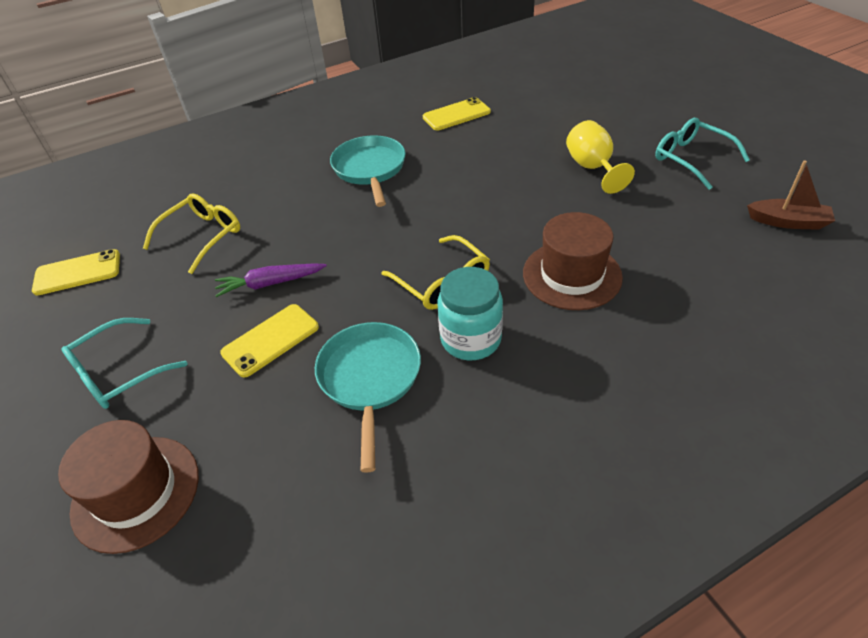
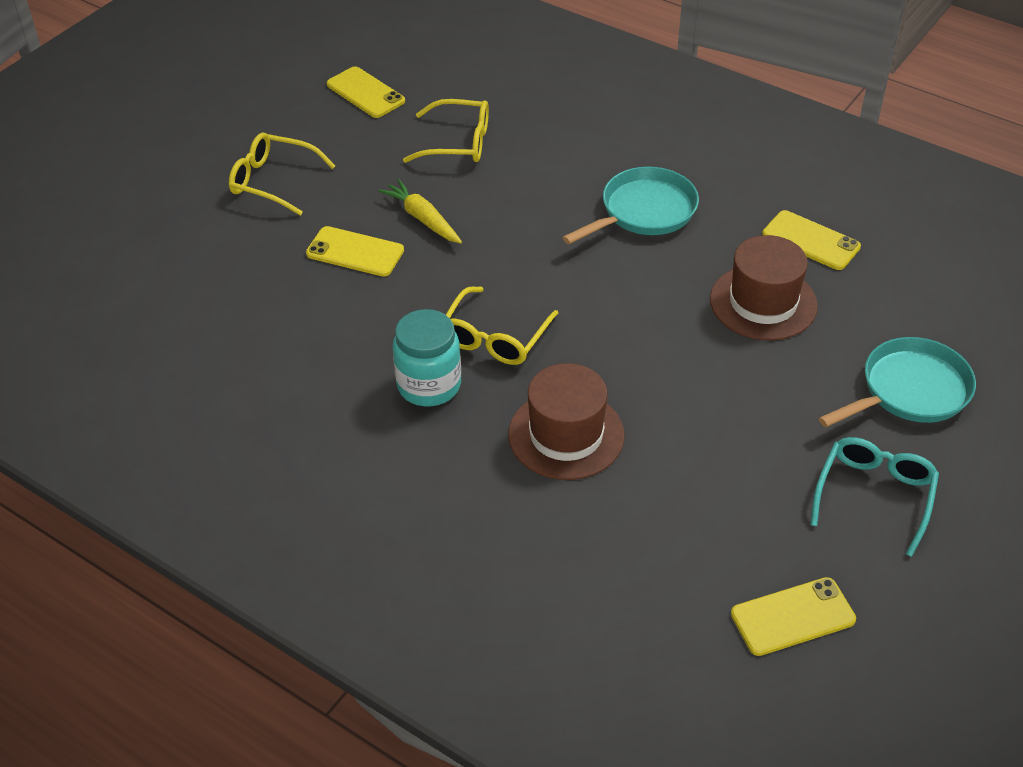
camera: 60 degrees right, 0 degrees up
brown hat [58,420,199,554] -> brown hat moved to [710,235,818,340]
turquoise glasses [61,318,188,409] -> yellow glasses [229,133,335,216]
purple carrot [215,263,327,297] -> yellow carrot [379,179,462,243]
turquoise pan [315,322,421,473] -> turquoise pan moved to [819,337,976,427]
yellow goblet [566,120,635,194] -> none
brown boat [747,160,835,230] -> yellow phone [731,577,856,656]

